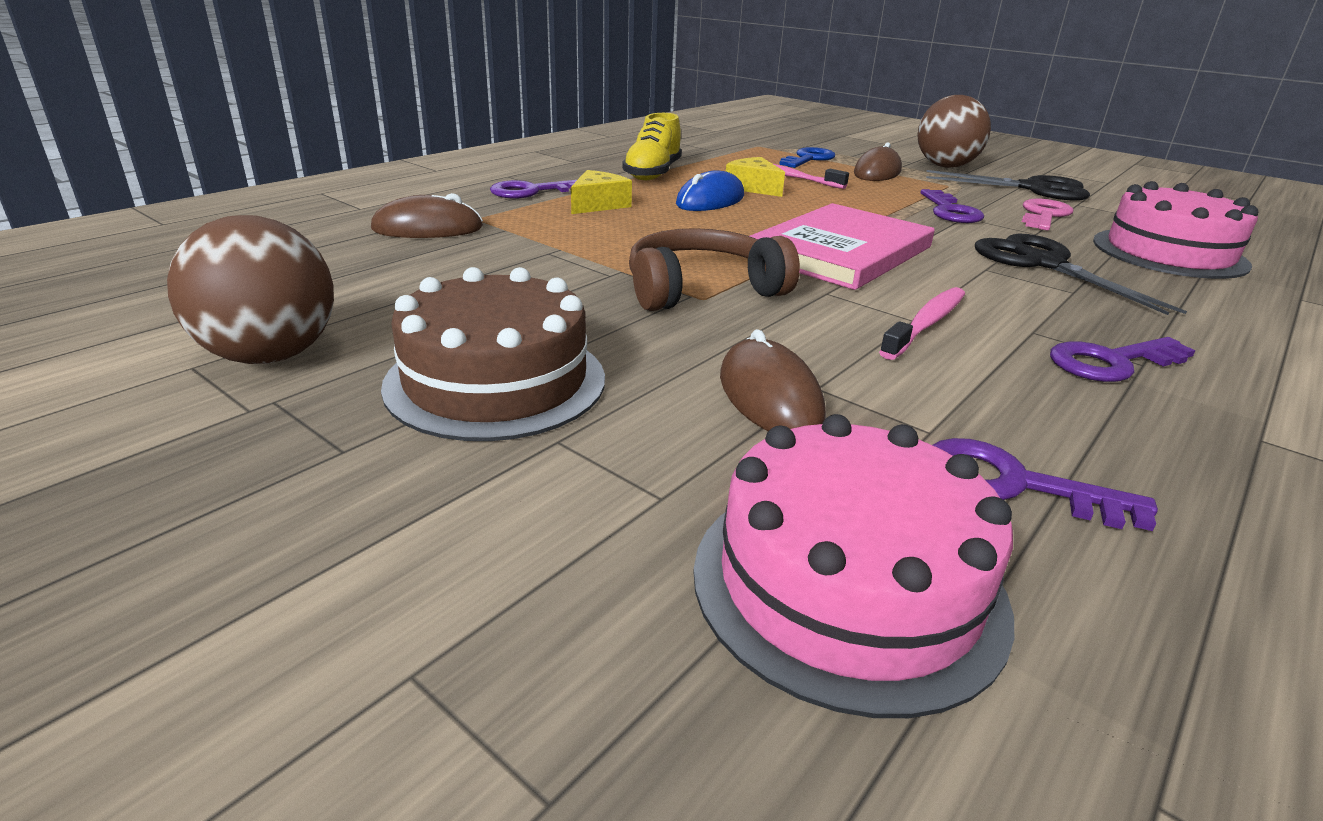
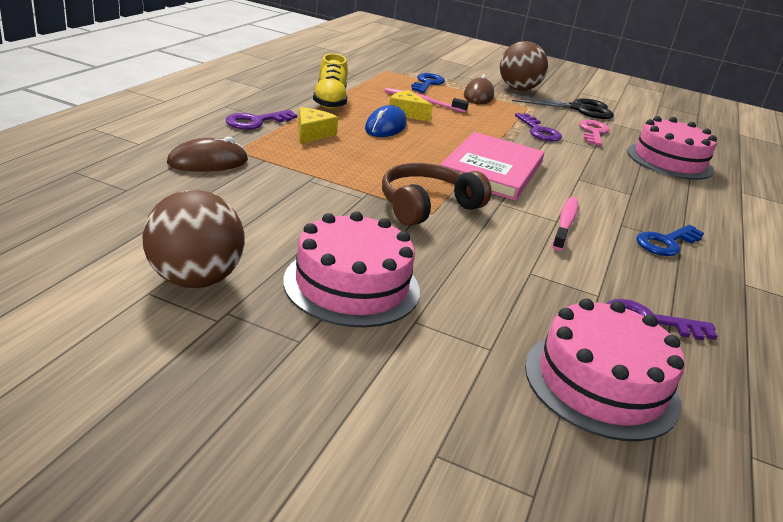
camera: 20 degrees left, 0 degrees up
brown cake [381,267,605,441] -> pink cake [283,211,420,327]
brown mouse [720,329,826,431] -> none
black scissors [975,234,1187,315] -> none
purple key [1050,337,1196,382] -> blue key [636,225,704,256]

